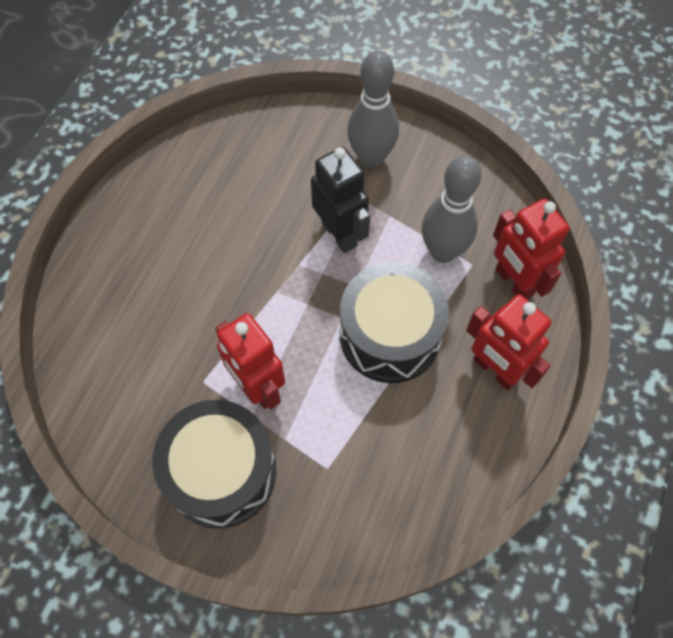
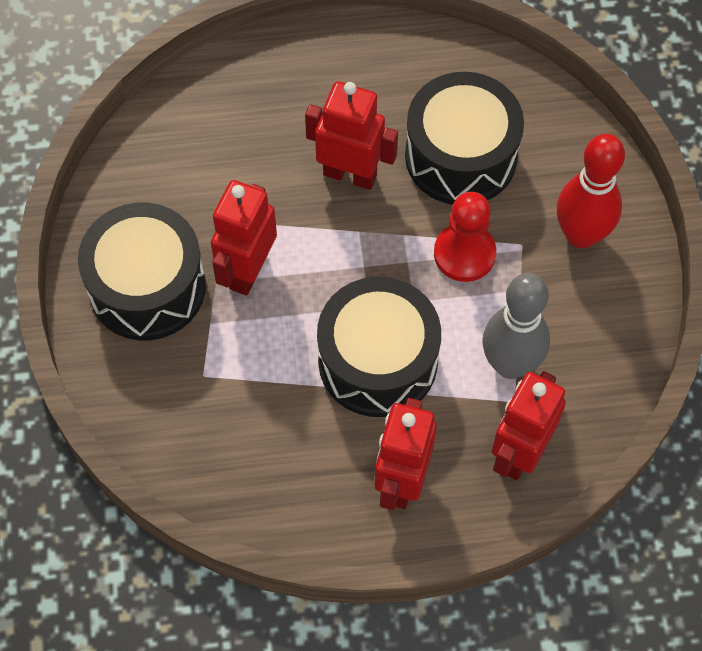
camera: 60 degrees right, 0 degrees up
black robot [311,147,370,253] -> red pawn [434,192,496,282]
grey bowling pin [347,50,399,168] -> red bowling pin [557,134,625,248]
none -> red robot [305,81,398,190]
none -> black drum [405,72,524,205]

